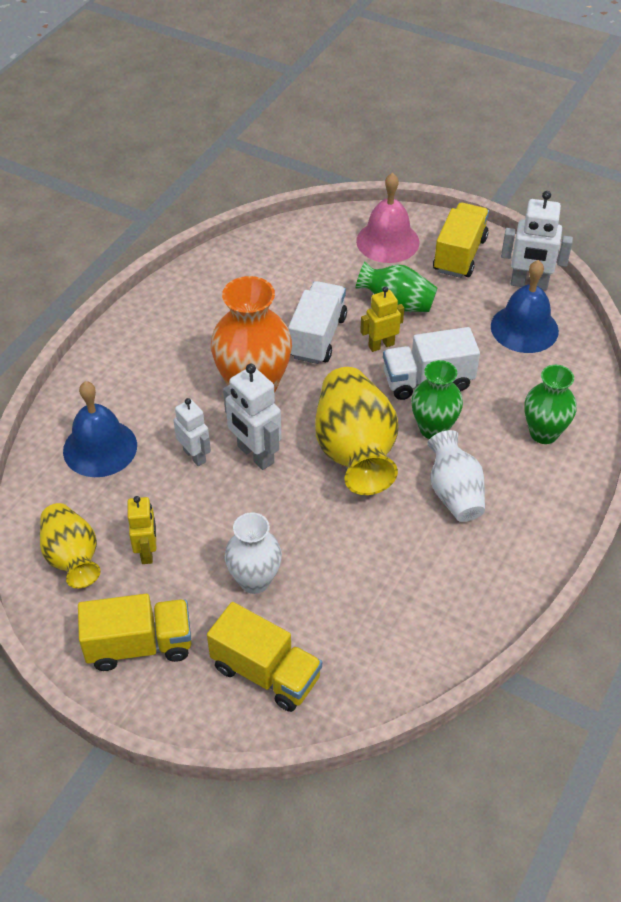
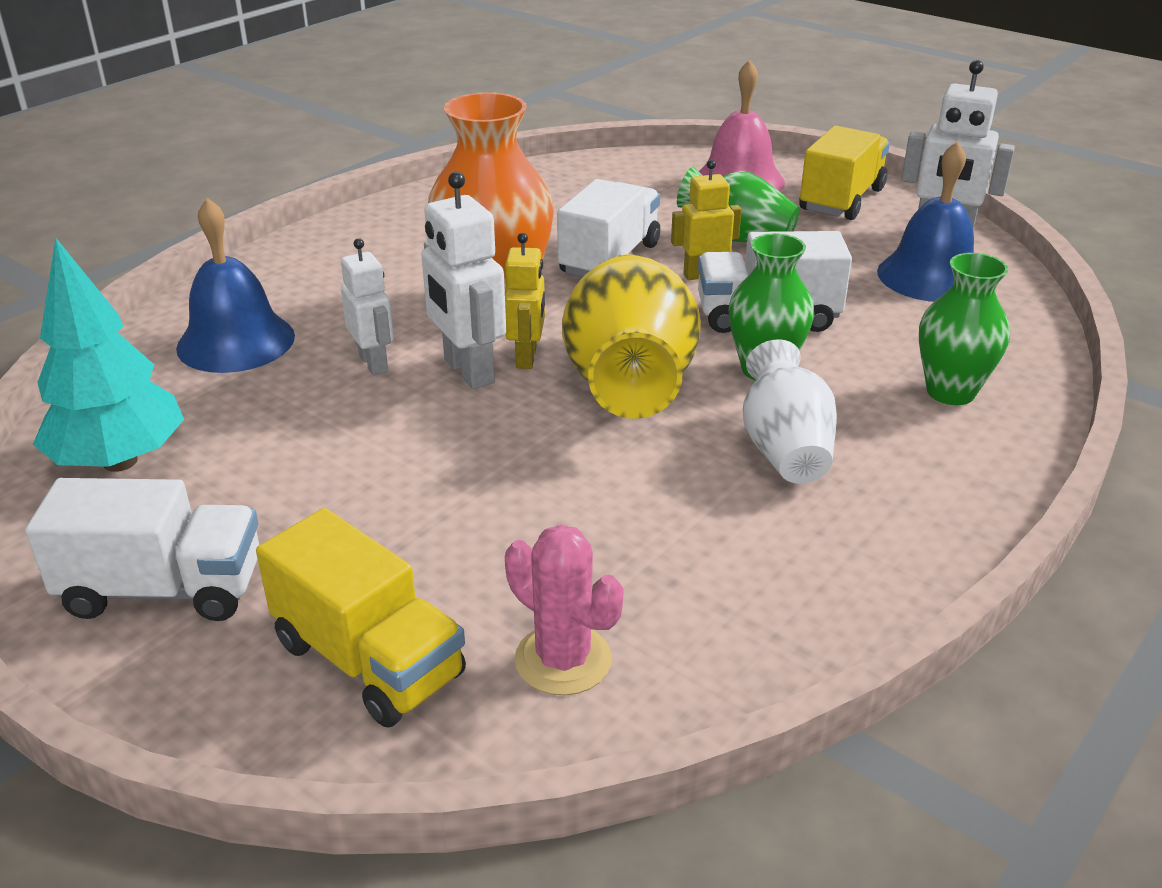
camera: 10 degrees right, 15 degrees down
yellow vase [40,503,101,589] -> turquoise tree [33,238,184,472]
yellow truck [78,594,191,671] -> white truck [25,478,259,621]
yellow robot [128,496,156,564] -> yellow robot moved to [505,233,545,369]
white vase [225,512,282,594] -> none
none -> pink cactus [505,524,624,695]

